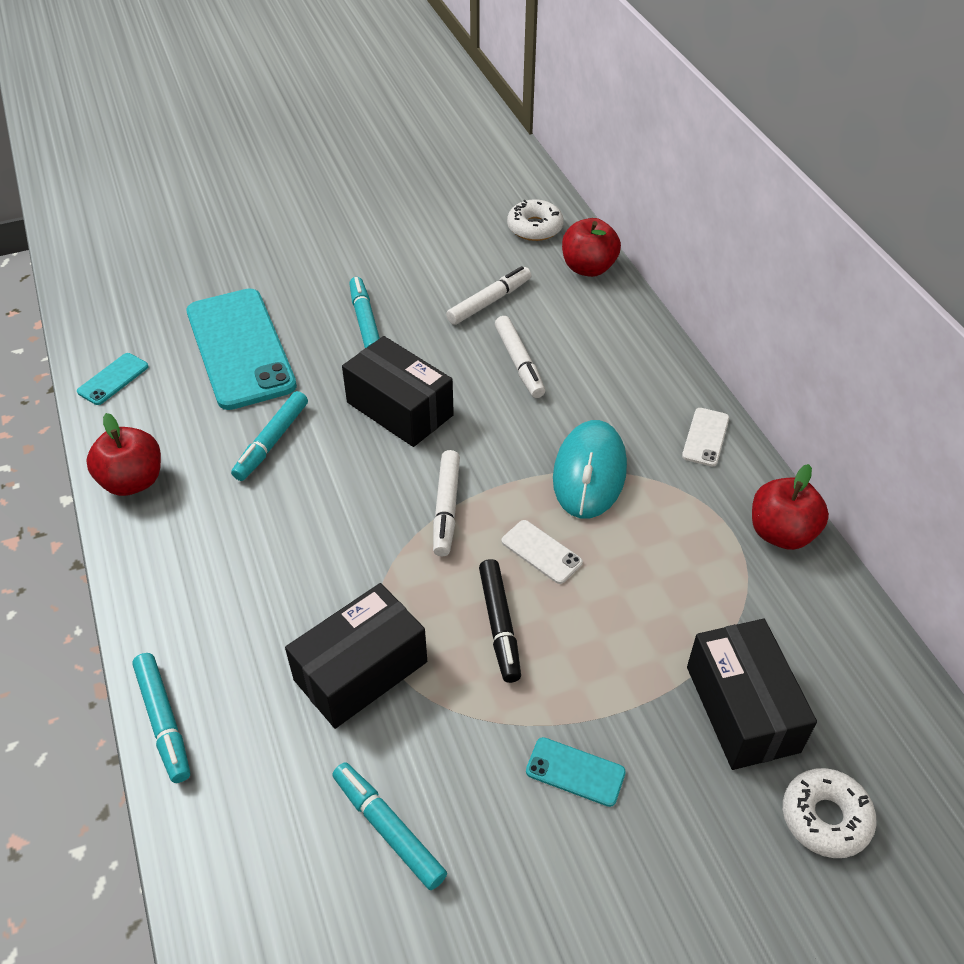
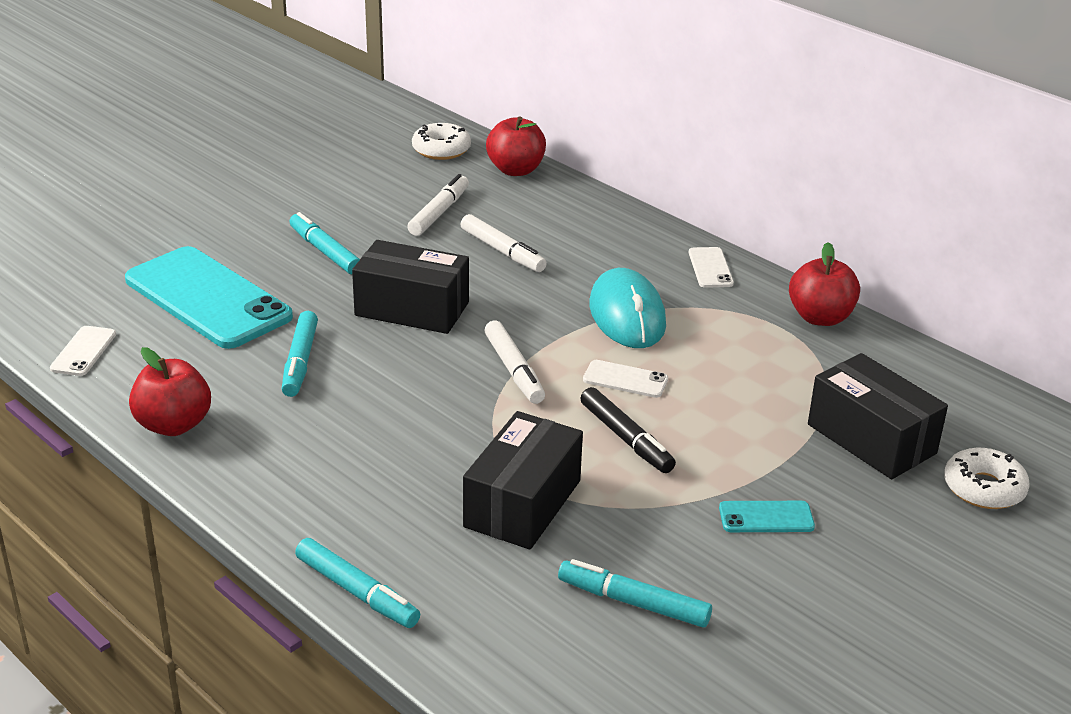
camera: 25 degrees left, 15 degrees down
turquoise phone [77,353,149,405] -> white phone [50,326,116,376]

